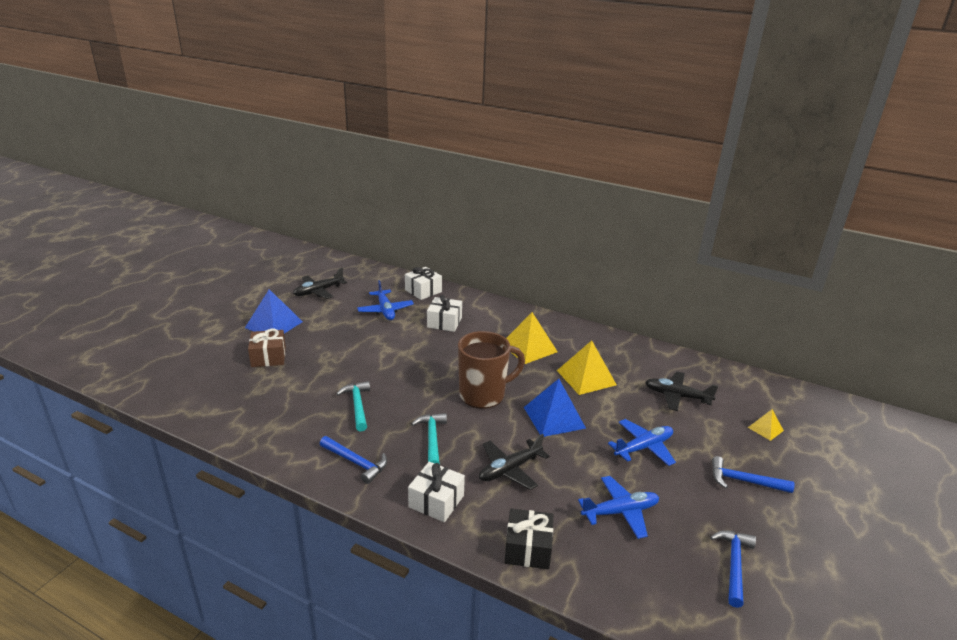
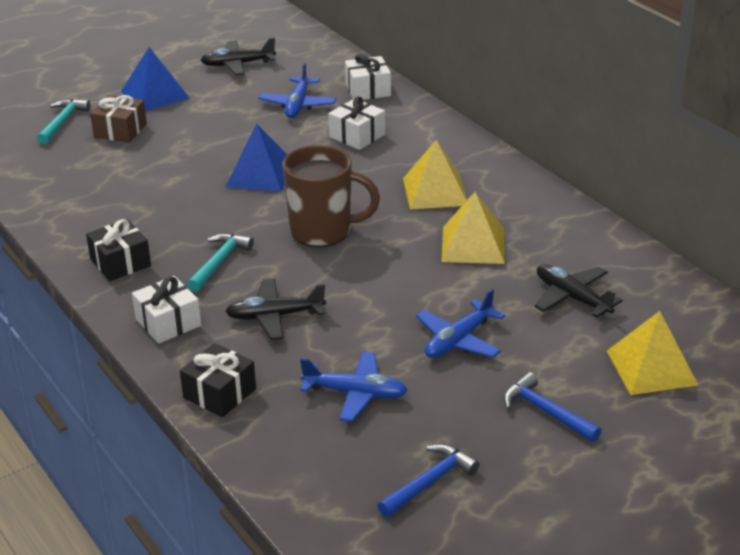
camera: 30 degrees right, 5 degrees up
blue hammer [320,436,387,484] -> black gift [86,219,151,281]
turquoise hammer [336,381,370,431] -> turquoise hammer moved to [37,99,91,144]
blue pyramid [524,379,586,437] -> blue pyramid moved to [226,123,287,192]
blue plane [608,419,676,466] -> blue plane turned 135 degrees clockwise [416,289,505,358]
yellow pyramid [748,409,784,441] -> yellow pyramid [607,311,698,395], size x1.91

